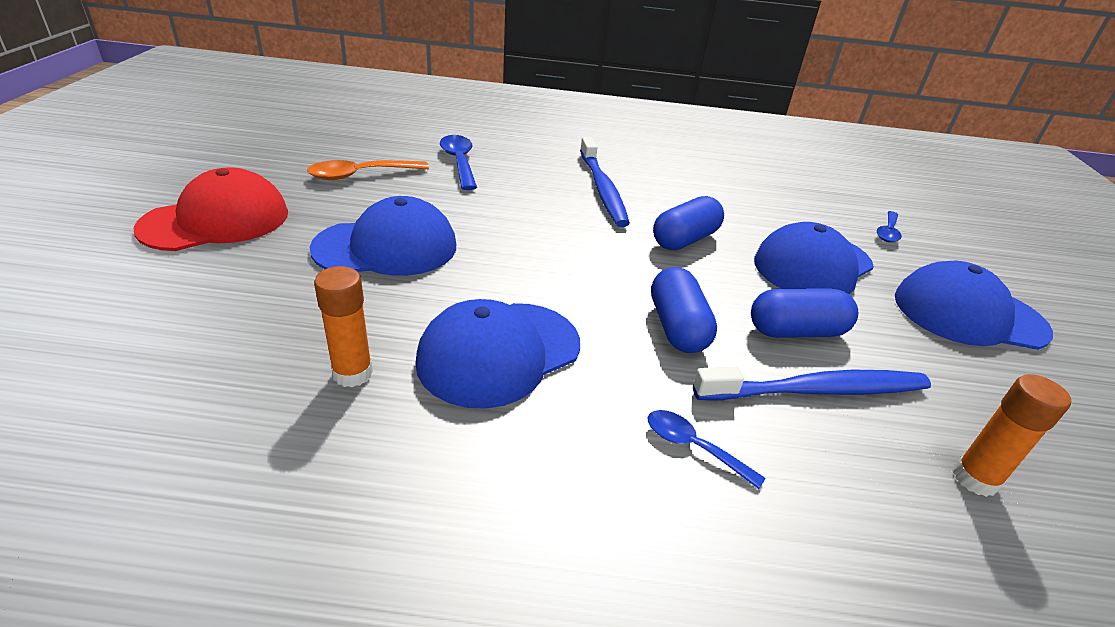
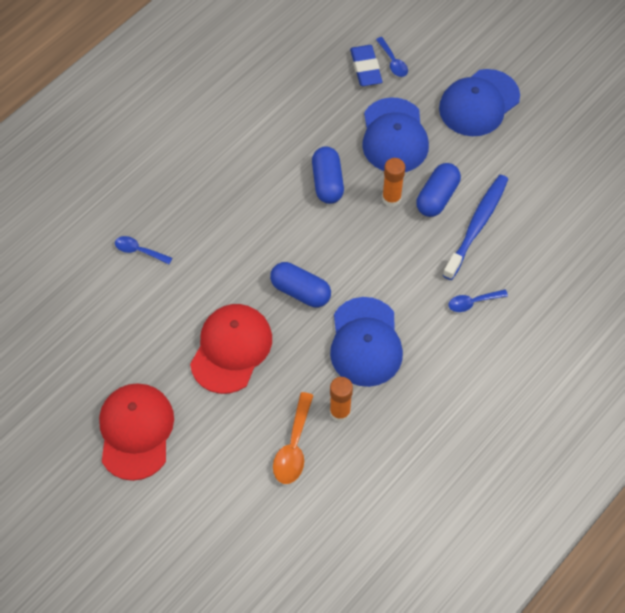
camera: 50 degrees left, 25 degrees up
orange spoon [307,160,429,180] -> orange spoon moved to [273,392,314,484]
blue cap [309,196,456,276] -> red cap [190,304,272,394]
blue spoon [440,135,477,190] -> blue spoon [115,236,172,264], size x0.65
blue toothbrush [580,137,630,227] -> none
blue capsule [651,267,717,353] -> blue capsule moved to [270,262,331,307]
orange glue stick [953,374,1071,497] -> orange glue stick moved to [382,158,405,207]
none -> blue eraser [350,45,382,86]

